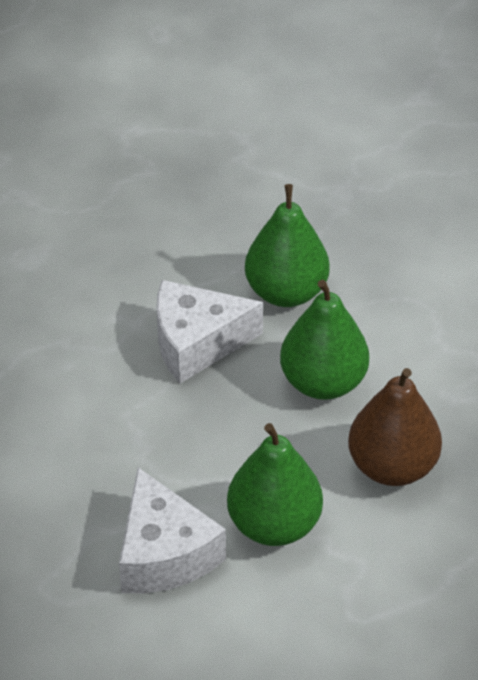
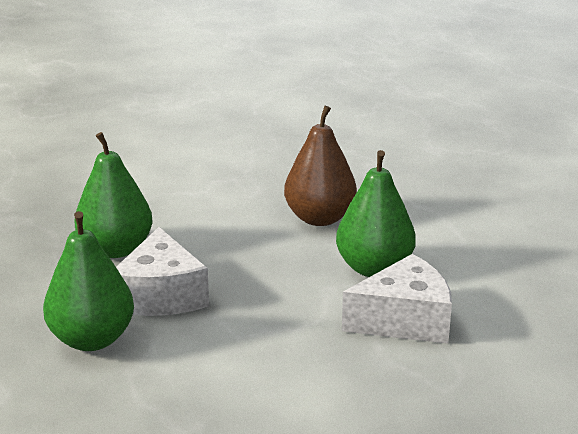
camera: 85 degrees left, 20 degrees down
green pear [280,280,369,400] -> green pear moved to [43,211,134,351]

